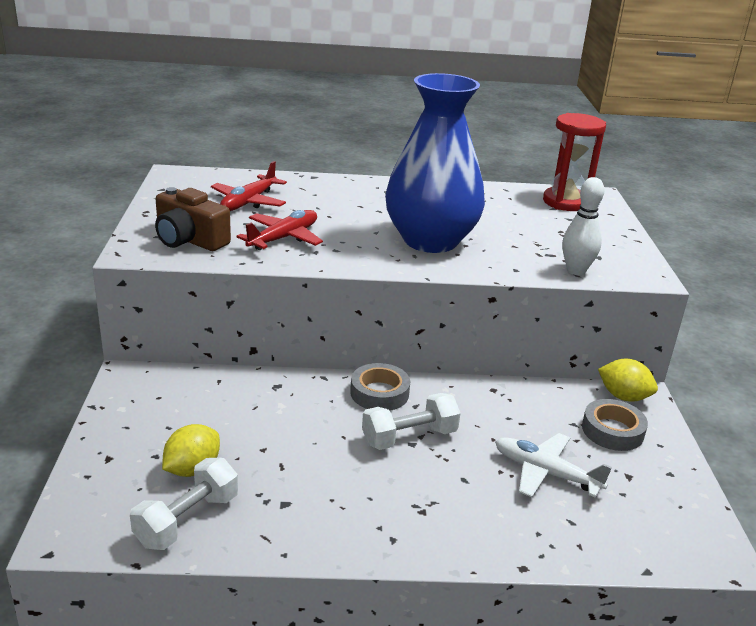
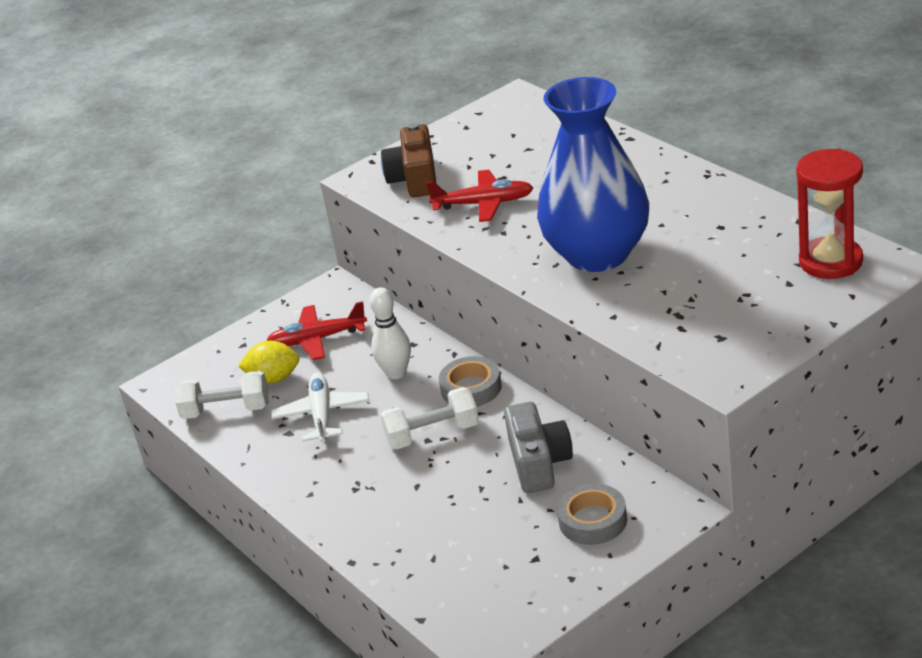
camera: 60 degrees right, 5 degrees up
red plane [211,161,287,211] -> red plane moved to [267,301,367,360]
white dumbbell [362,393,461,450] -> white dumbbell turned 45 degrees counterclockwise [381,387,479,449]
white plane [495,433,612,497] -> white plane moved to [271,372,369,442]
white bowling pin [562,177,604,275] -> white bowling pin moved to [370,287,411,379]
yellow lemon [598,359,658,402] -> none
none -> grey camera [504,402,573,493]

